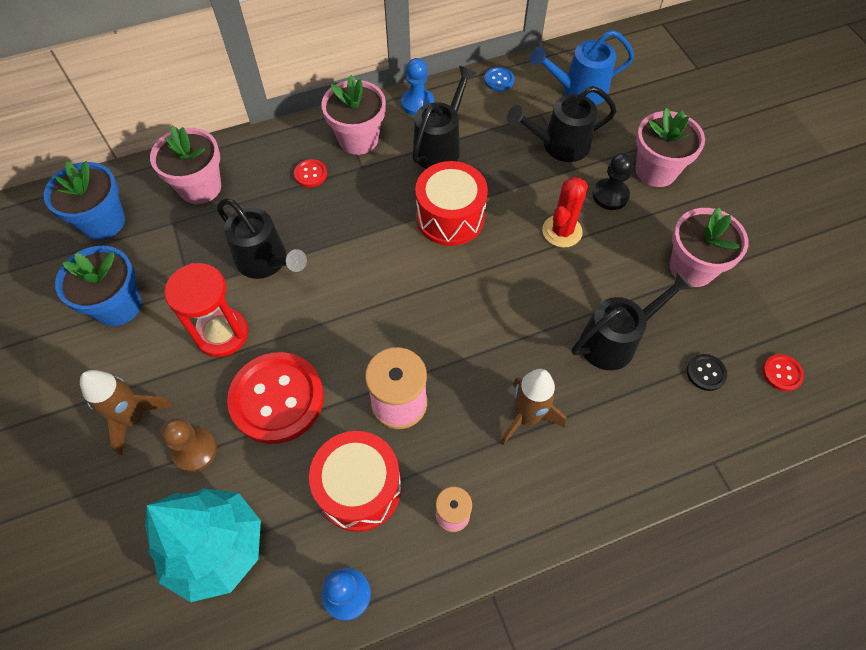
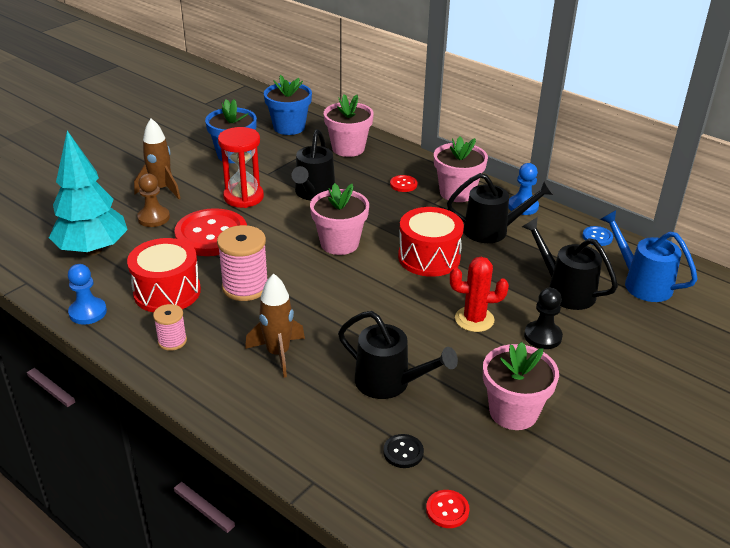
camera: 60 degrees right, 25 degrees down
pink flower pot [635,108,705,187] -> pink flower pot moved to [310,183,369,255]

